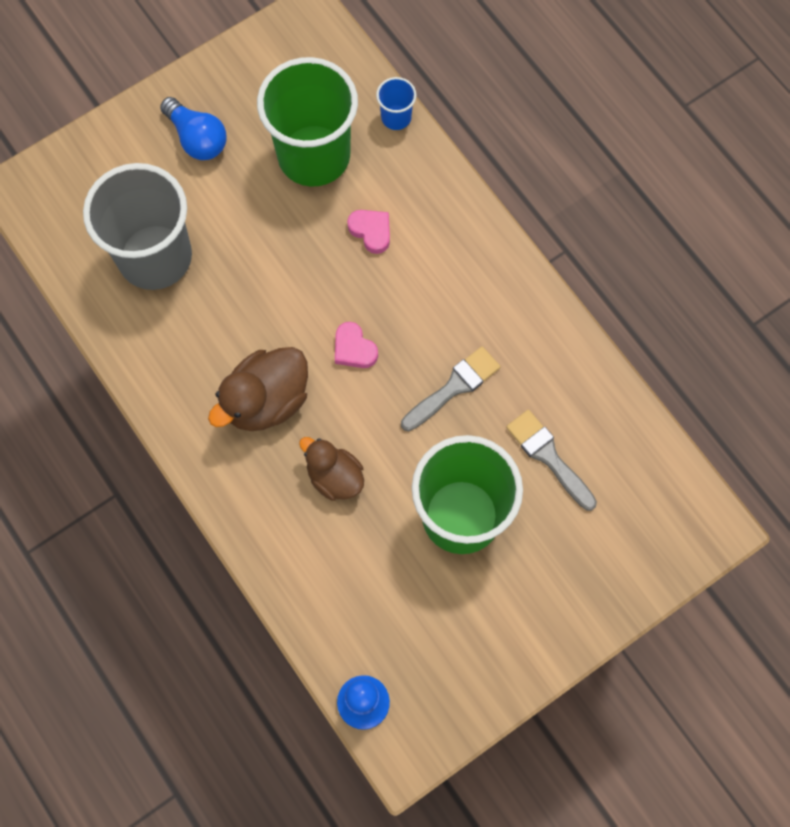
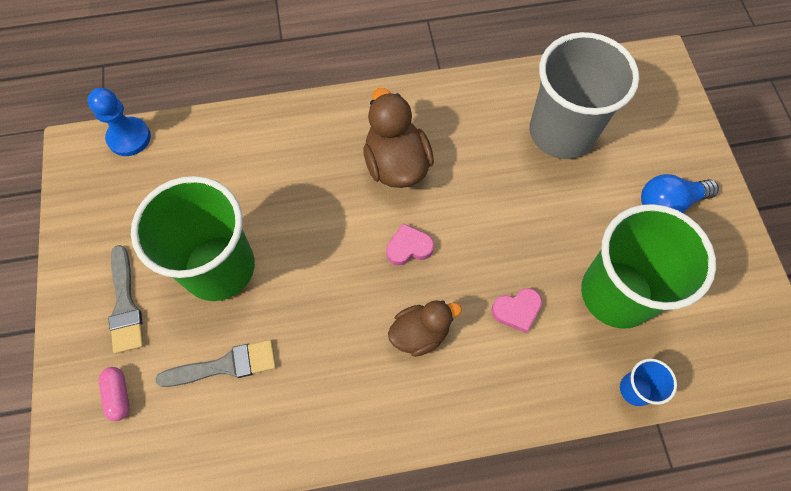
camera: 115 degrees right, 5 degrees down
brown duck [299,437,364,501] -> brown duck moved to [388,300,462,357]
grey brush [401,346,501,431] -> grey brush moved to [108,245,144,354]
none -> pink capsule [99,367,129,421]

